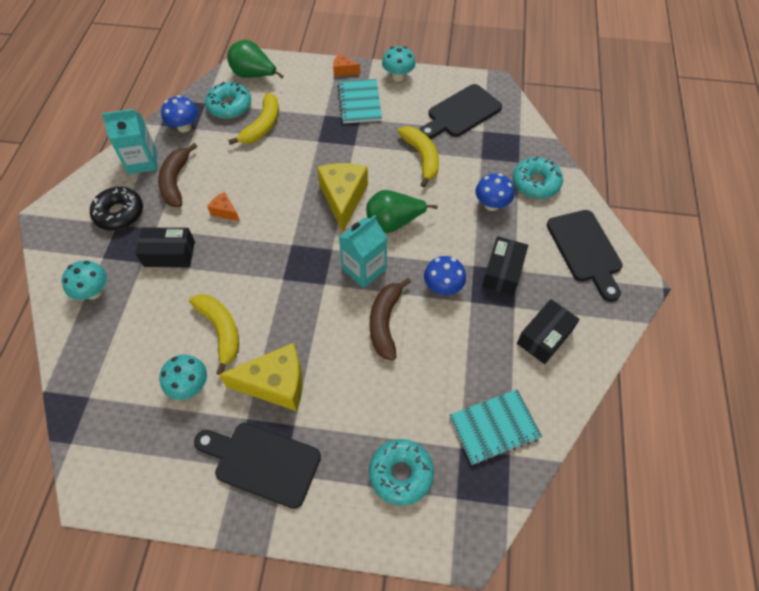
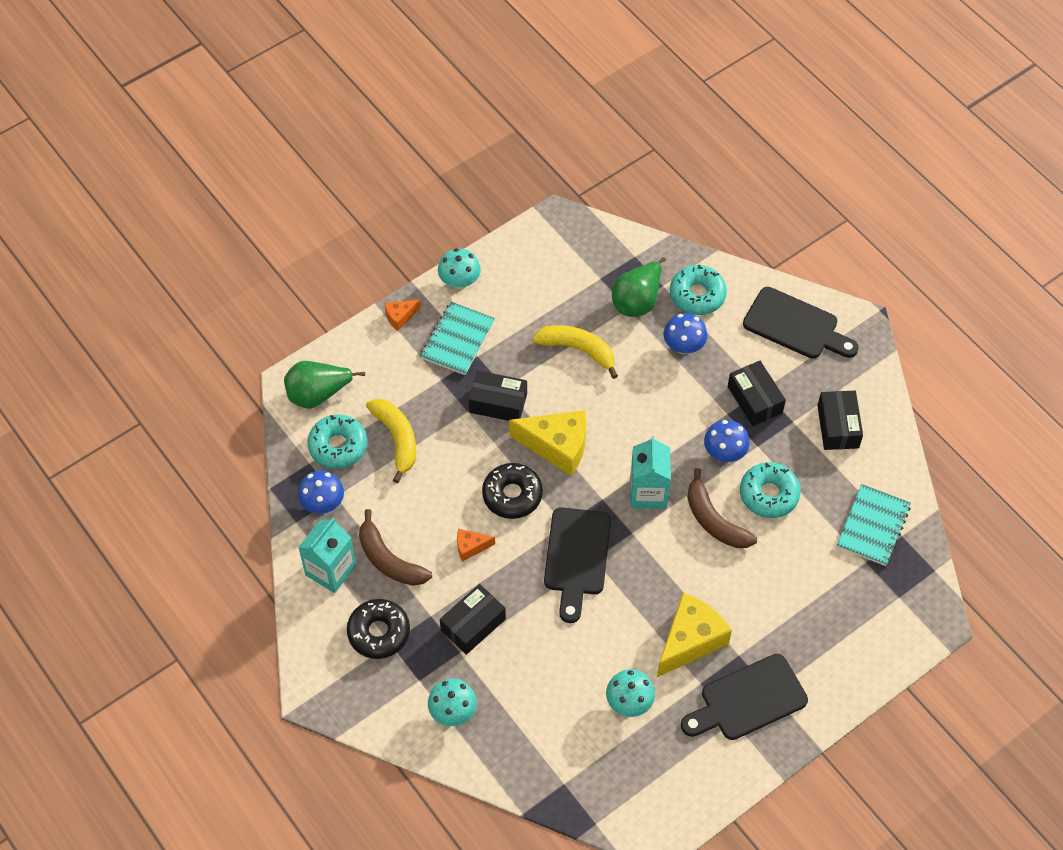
camera: 45 degrees left, 0 degrees up
yellow banana [189,294,239,375] -> none
yellow cheese [317,163,368,232] -> yellow cheese turned 150 degrees clockwise [509,410,587,476]
turquoise notebook [338,79,382,124] -> turquoise notebook turned 75 degrees clockwise [420,302,495,375]
green pear [366,190,438,233] -> green pear moved to [612,257,666,317]
turquoise donut [369,439,434,506] -> turquoise donut moved to [740,462,801,518]
black cutting board [419,84,502,139] -> black cutting board moved to [544,507,611,623]
none -> black box [469,370,527,421]
none -> black donut [482,463,543,519]

